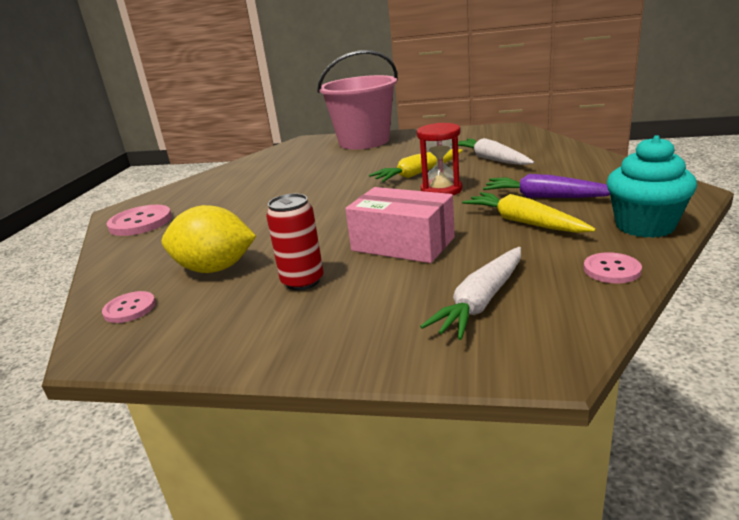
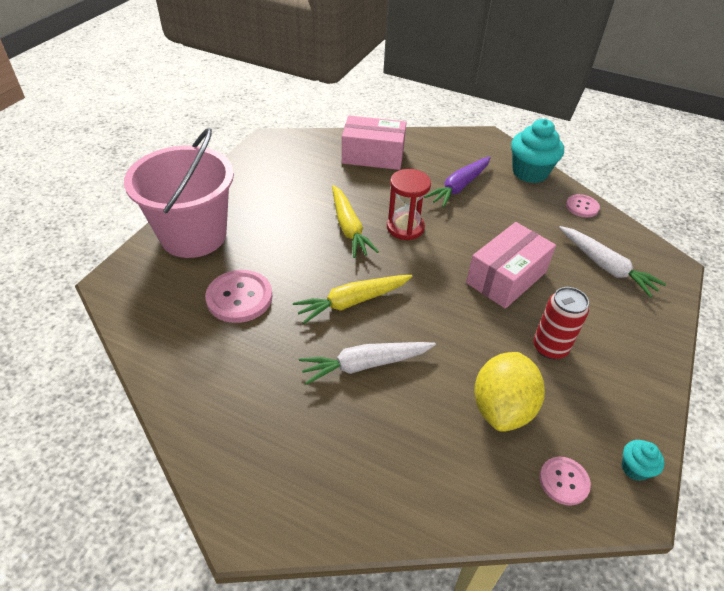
camera: 80 degrees left, 20 degrees up
pink button [107,205,172,236] -> pink button moved to [205,270,273,323]
white carrot [458,138,534,165] -> white carrot moved to [299,342,436,385]
yellow carrot [462,192,596,233] -> yellow carrot moved to [293,275,412,324]
none -> pink box [342,116,406,170]
none -> turquoise cupcake [622,440,665,481]

